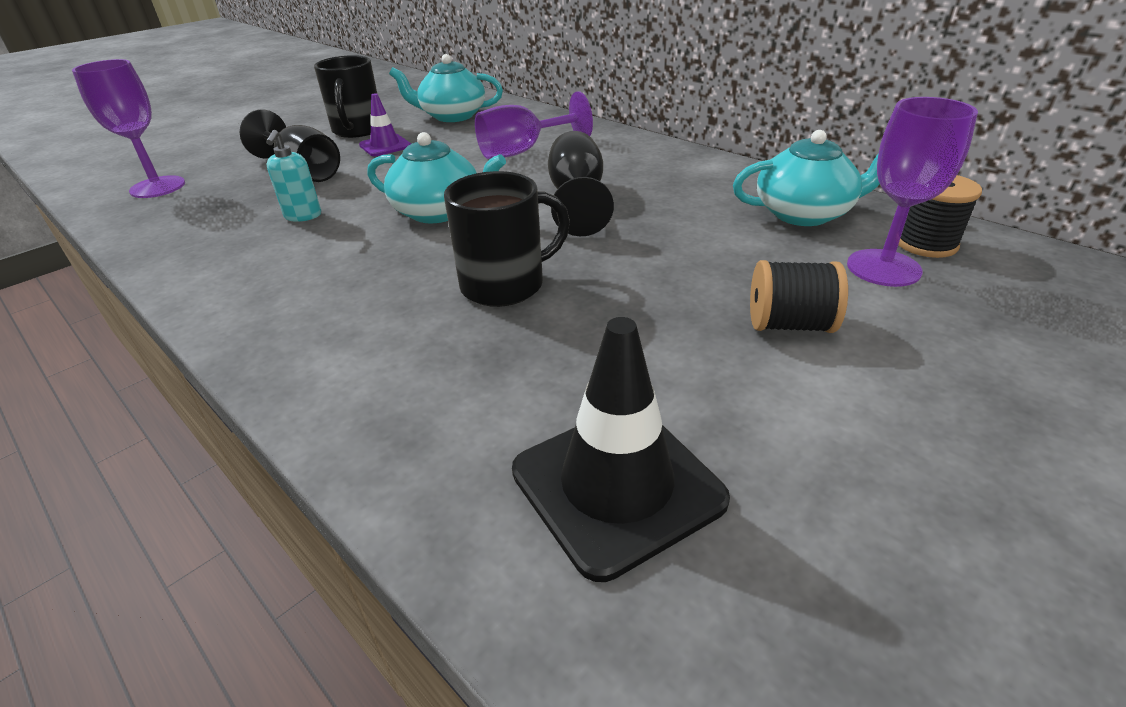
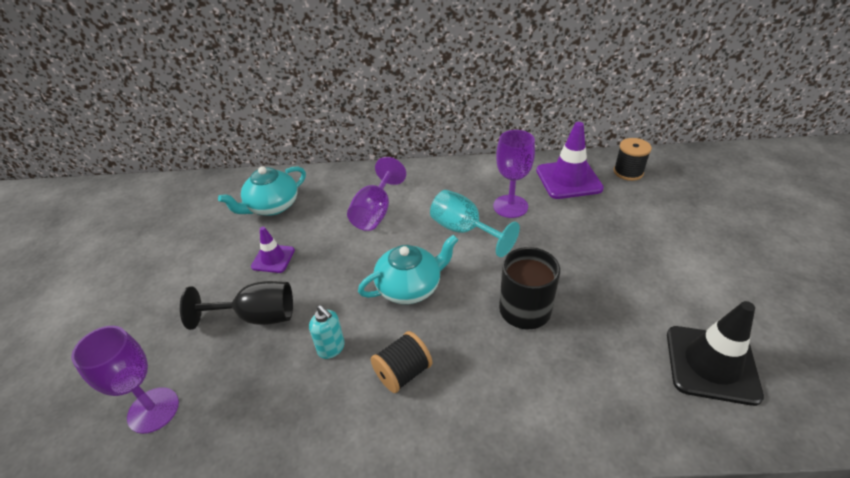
camera: 45 degrees left, 5 degrees up
black mug [314,55,377,138] -> none
black goblet [548,131,614,236] -> turquoise goblet [430,190,520,257]
turquoise teapot [733,130,880,226] -> purple traffic cone [536,122,604,199]
black spool [750,260,848,333] -> black spool moved to [371,331,432,393]
purple goblet [847,97,978,287] -> purple goblet moved to [493,130,535,218]

